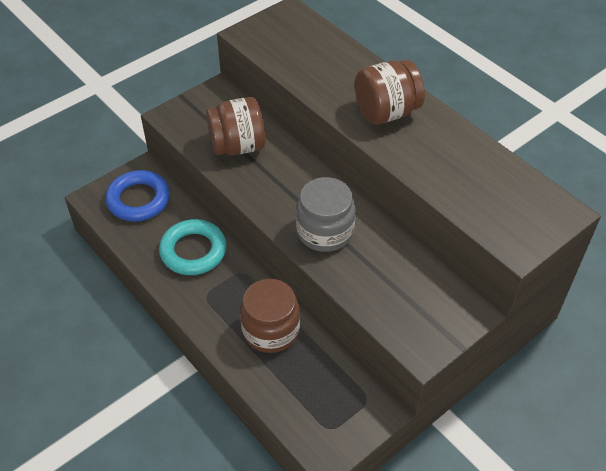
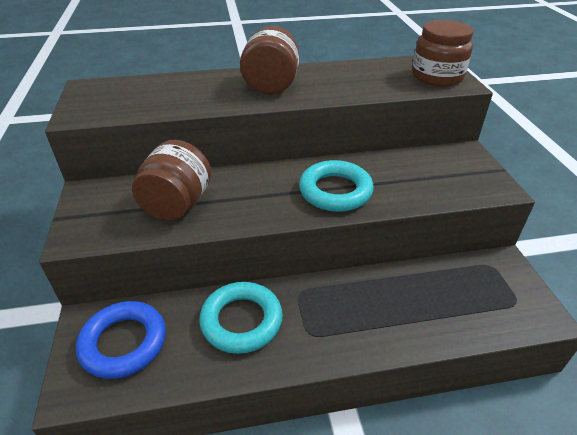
camera: 60 degrees left, 10 degrees down
brown jar [240,279,300,353] -> brown jar moved to [412,20,473,87]
grey jar [296,177,356,252] -> turquoise ring [299,160,374,212]

